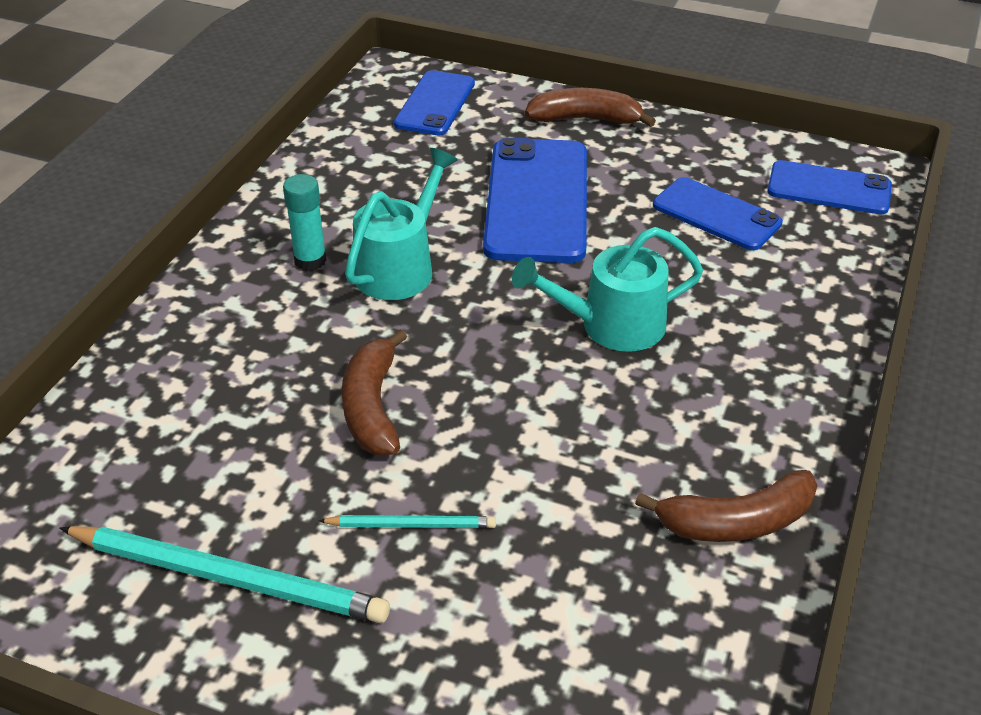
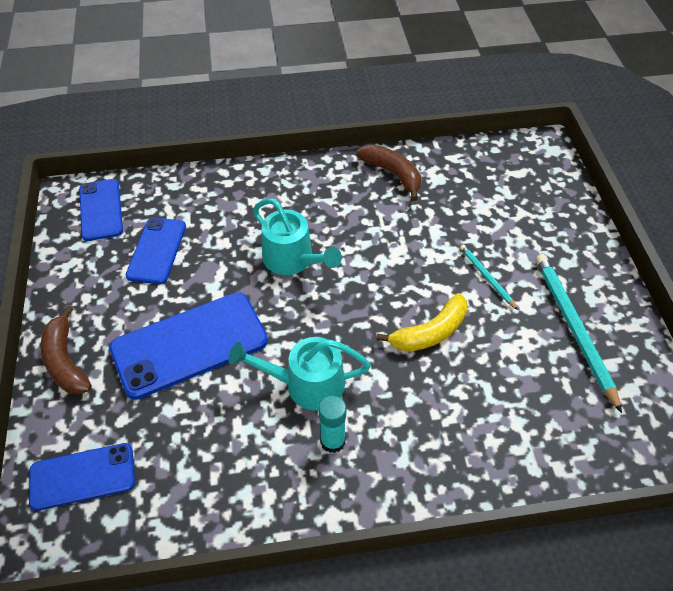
camera: 120 degrees left, 10 degrees up
brown banana [342,329,407,455] -> yellow banana [377,293,467,352]

